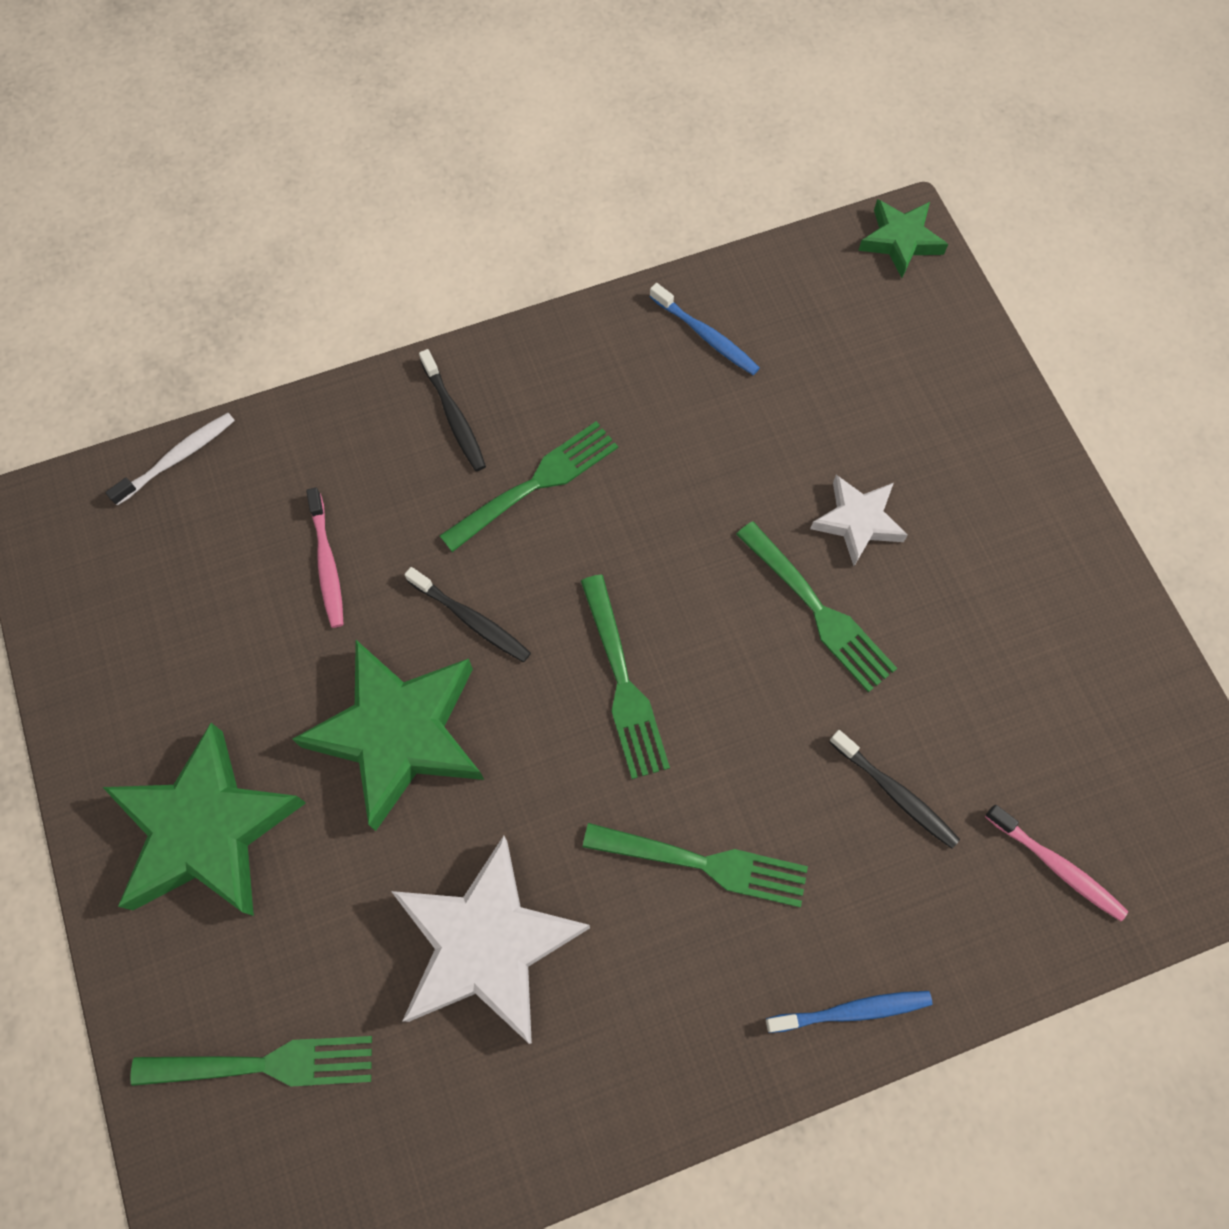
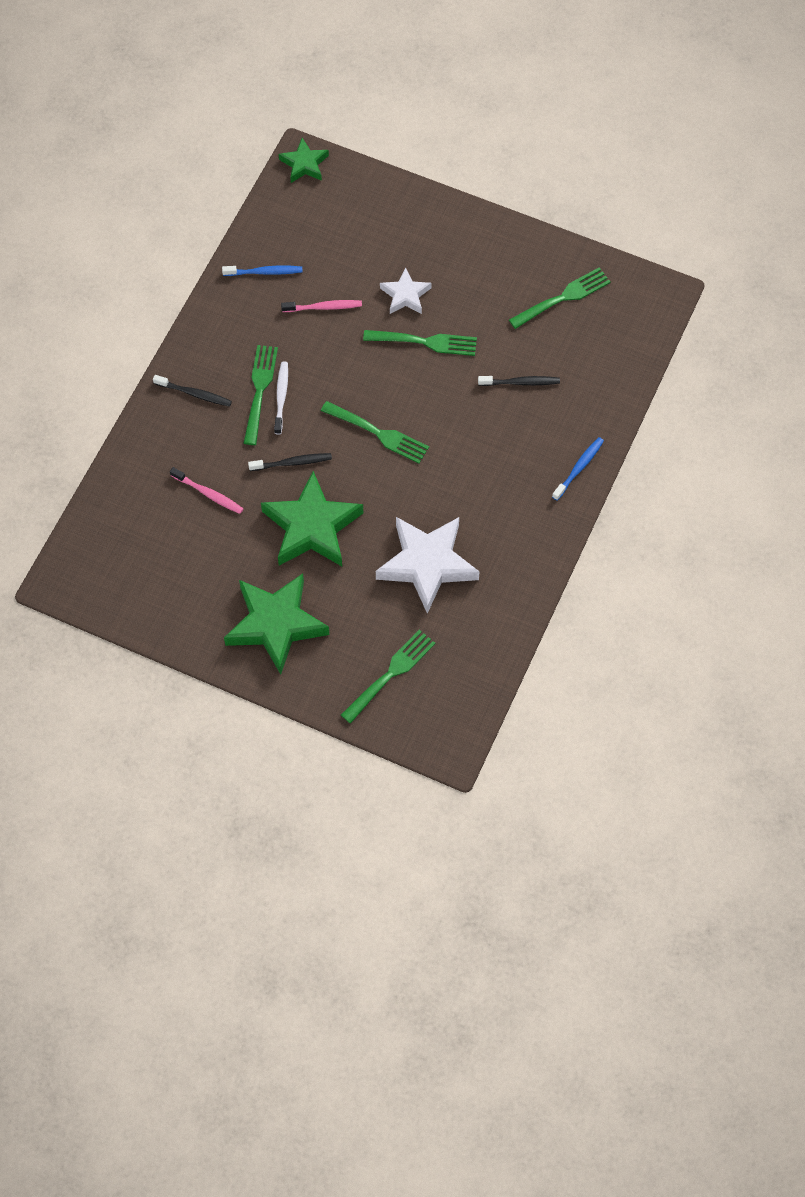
camera: 45 degrees left, 5 degrees down
white toothbrush [105,413,235,506] -> white toothbrush moved to [274,361,288,435]
green fork [583,823,808,907] -> green fork moved to [509,267,611,329]
pink toothbrush [985,805,1128,921] -> pink toothbrush moved to [281,300,362,312]

